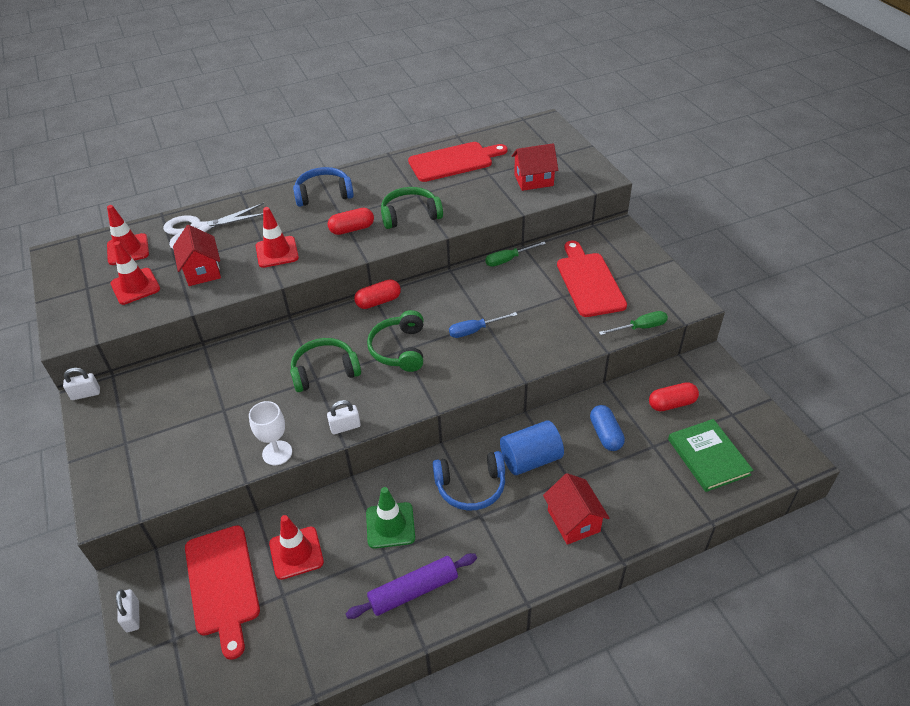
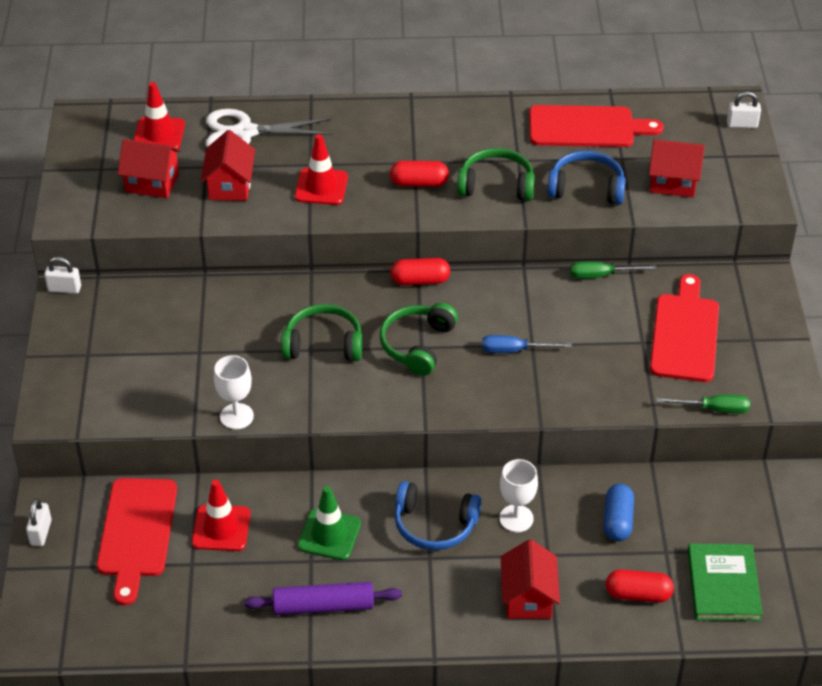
camera: 20 degrees right, 0 degrees up
red traffic cone [110,241,160,305] -> red house [118,139,181,198]
blue headphones [293,167,354,207] -> blue headphones moved to [547,151,626,205]
white padlock [327,400,361,434] -> white padlock moved to [727,91,761,128]
blue cylinder [500,420,564,475] -> white goblet [499,459,538,532]
red capsule [649,382,699,411] -> red capsule moved to [606,569,674,603]

